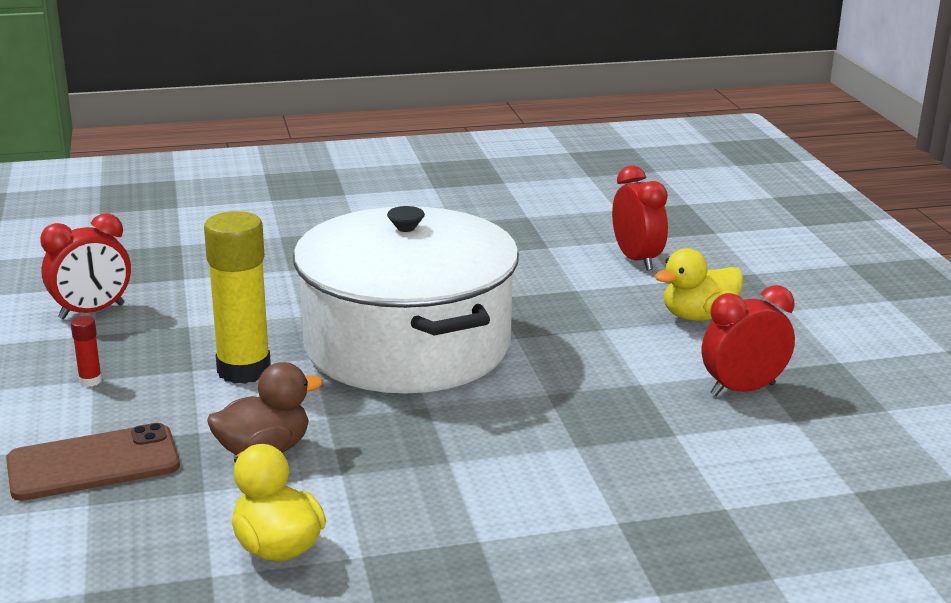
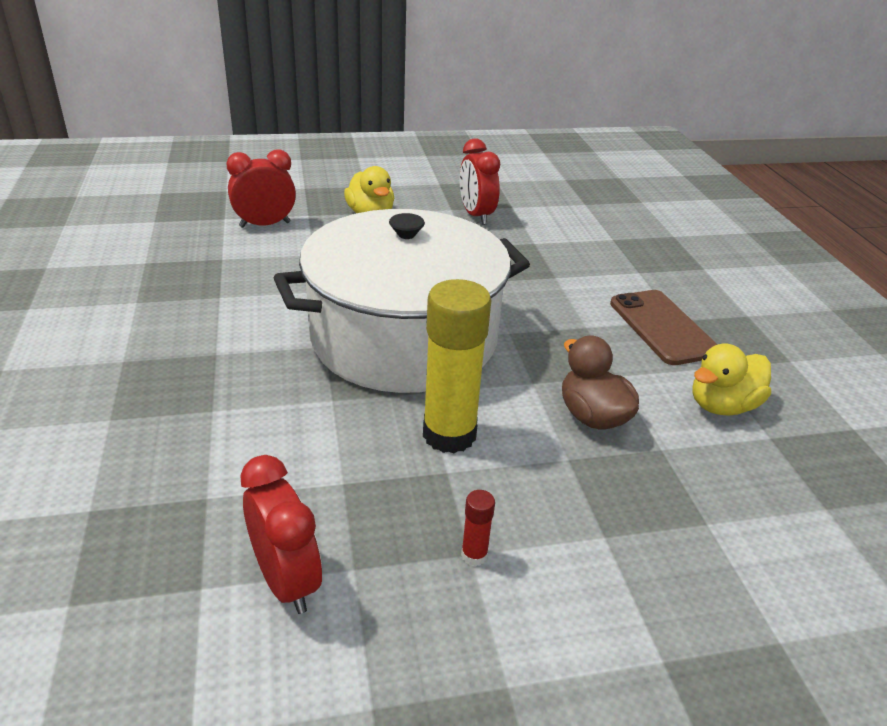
camera: 90 degrees left, 10 degrees up
brown phone [6,423,180,501] -> brown phone moved to [610,290,718,365]

